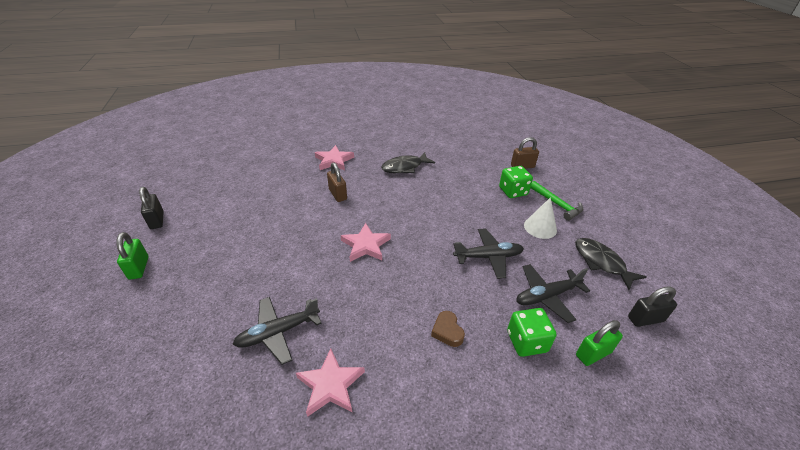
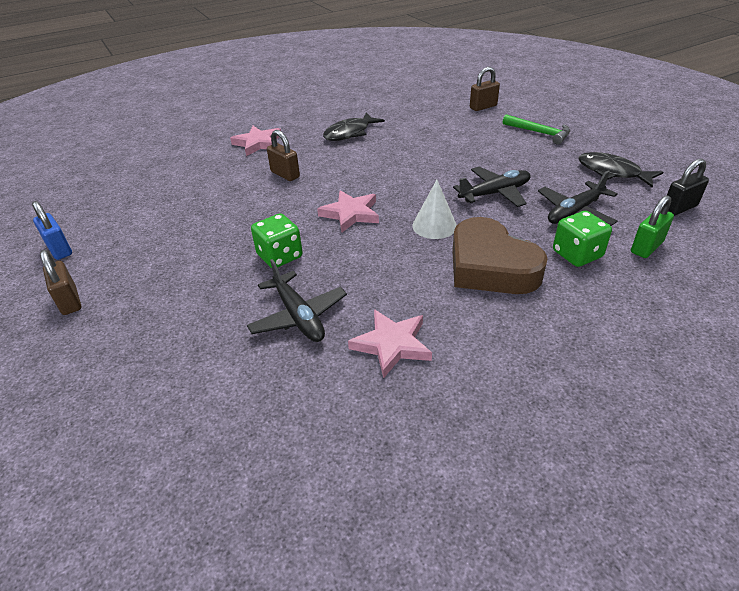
camera: 15 degrees left, 0 degrees up
green padlock [116,232,149,280] -> brown padlock [40,250,81,315]
black padlock [139,187,164,229] -> blue padlock [32,201,72,260]
black plane [233,297,322,365] -> black plane turned 75 degrees counterclockwise [247,259,347,342]
brown heart [431,311,465,347] -> brown heart [452,217,548,294], size x2.36
green dice [499,166,533,198] -> green dice moved to [251,213,303,268]
white cone [524,197,557,239] -> white cone moved to [412,180,457,239]

